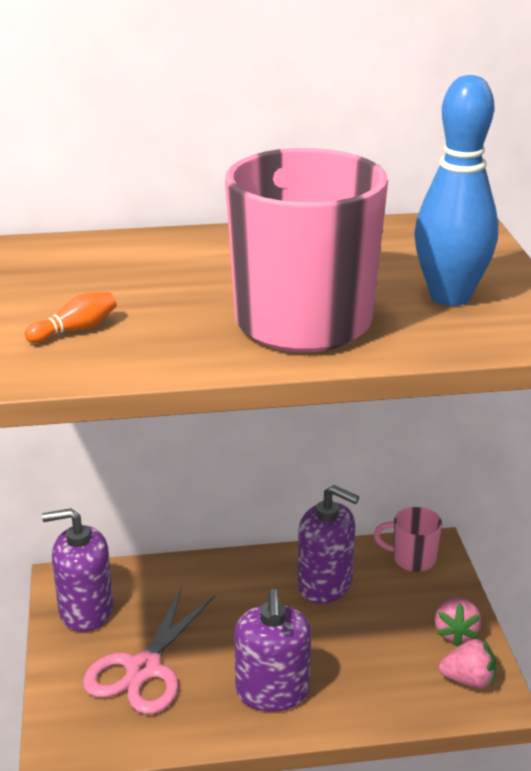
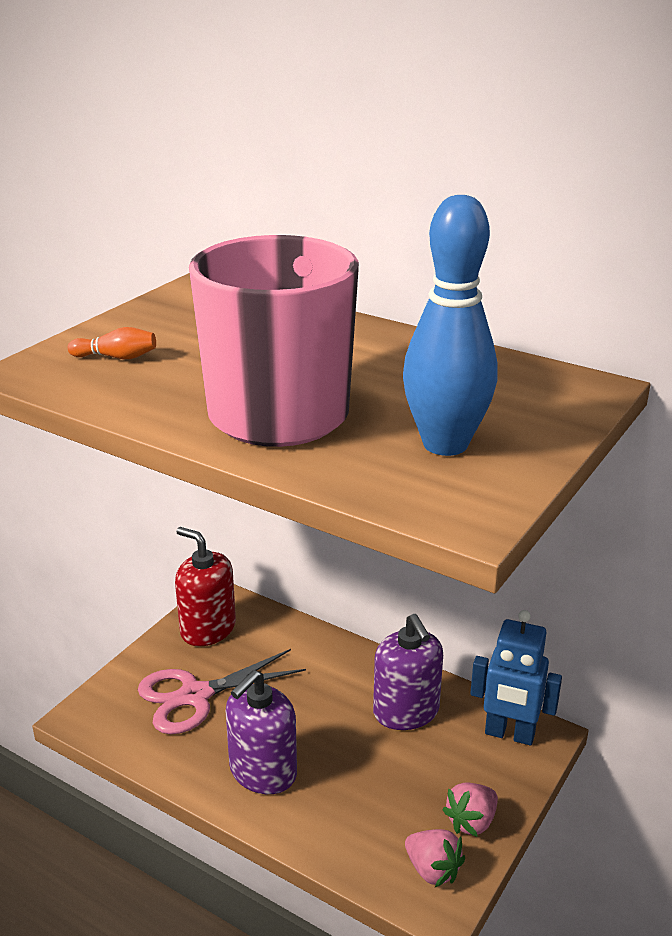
camera: 40 degrees right, 0 degrees up
purple soap dispenser [42,508,113,632] -> red soap dispenser [175,527,236,646]
pink mug [373,507,442,572] -> blue robot [470,610,562,746]

